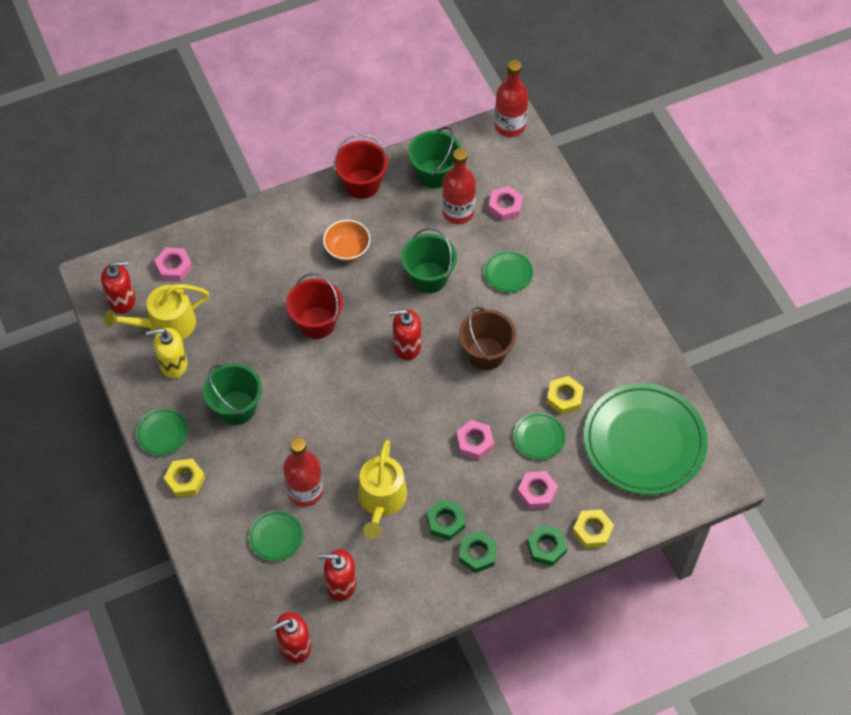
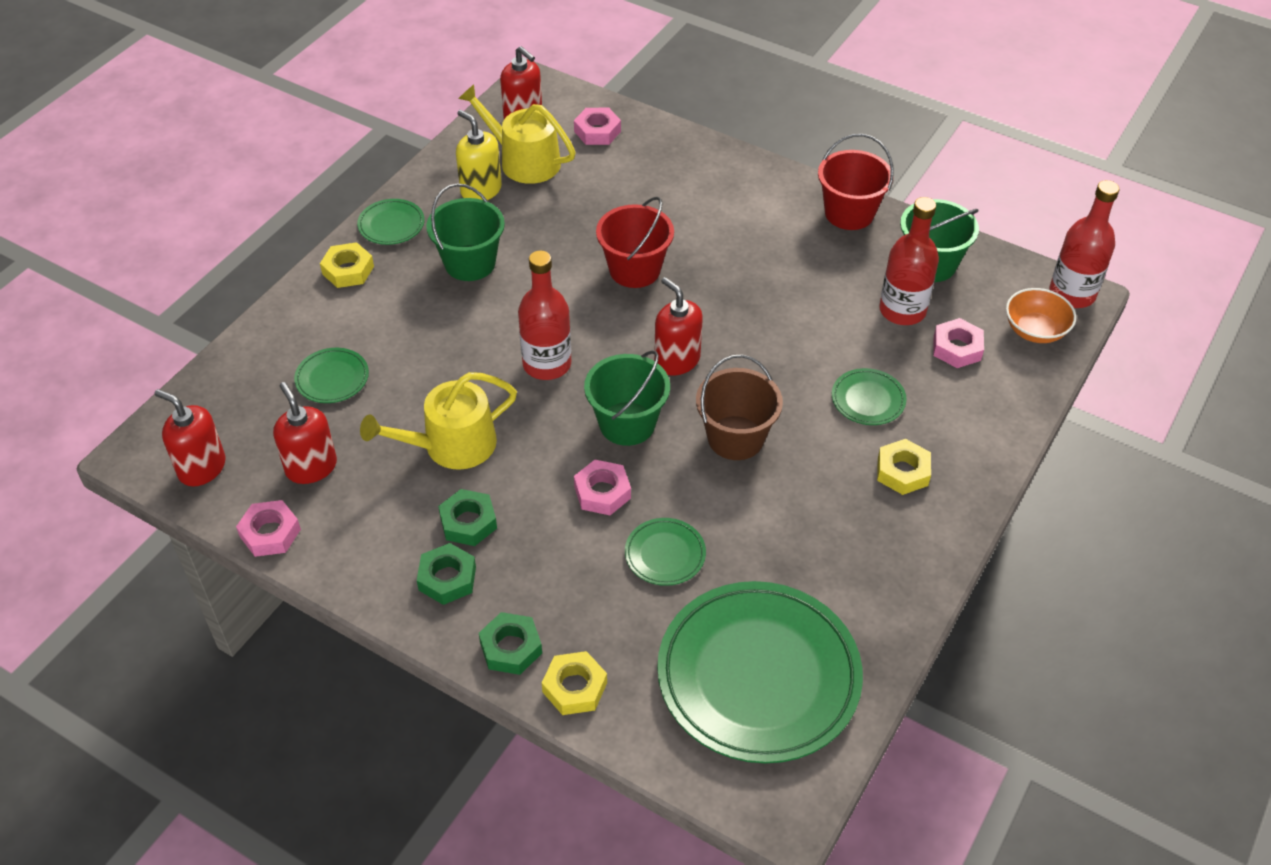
camera: 55 degrees right, 10 degrees down
red bottle [283,437,323,507] -> red bottle moved to [518,251,571,380]
orange bowl [323,220,371,261] -> orange bowl moved to [1006,288,1076,343]
green bucket [401,228,457,293] -> green bucket moved to [584,350,670,446]
pink nut [517,471,558,509] -> pink nut moved to [236,500,301,557]
yellow nut [547,376,584,415] -> yellow nut moved to [877,439,931,495]

